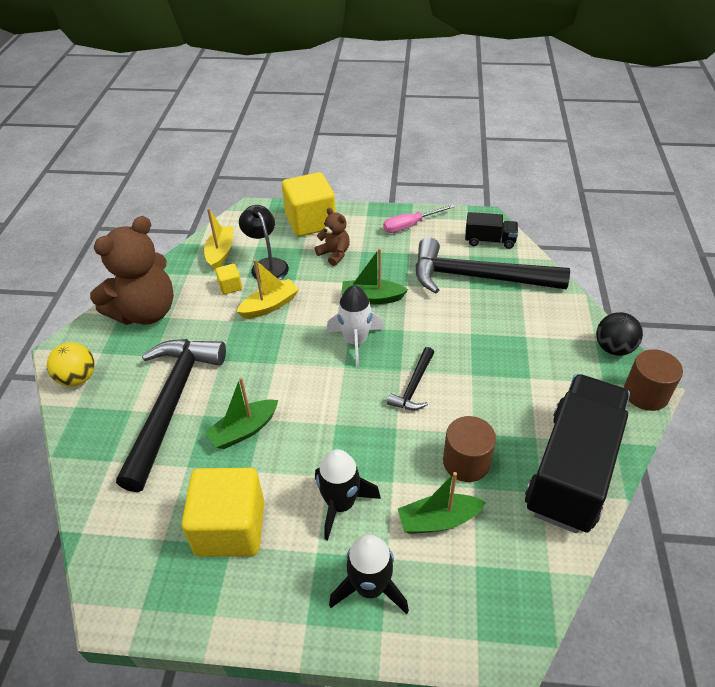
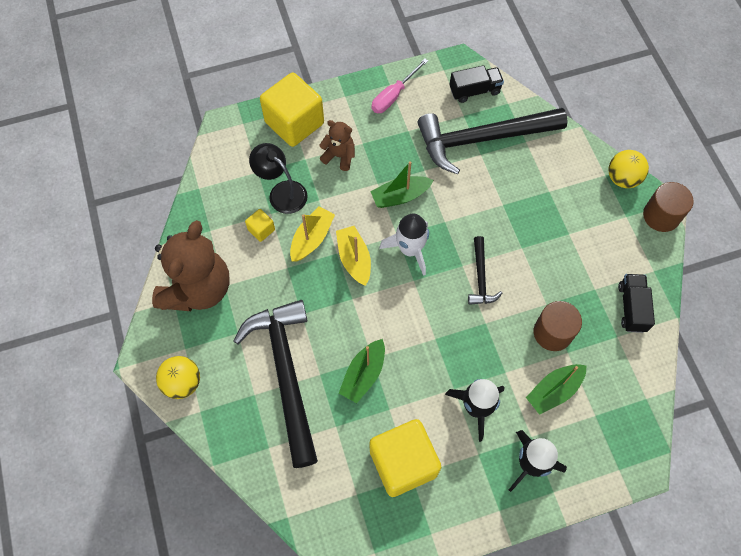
camera: 25 degrees left, 20 degrees up
yellow boat [204,208,234,271] -> yellow boat moved to [336,226,371,286]
black truck [525,374,630,533] -> black truck [618,274,655,333], size x0.46
black ball [596,312,643,356] -> yellow ball [608,150,649,188]

